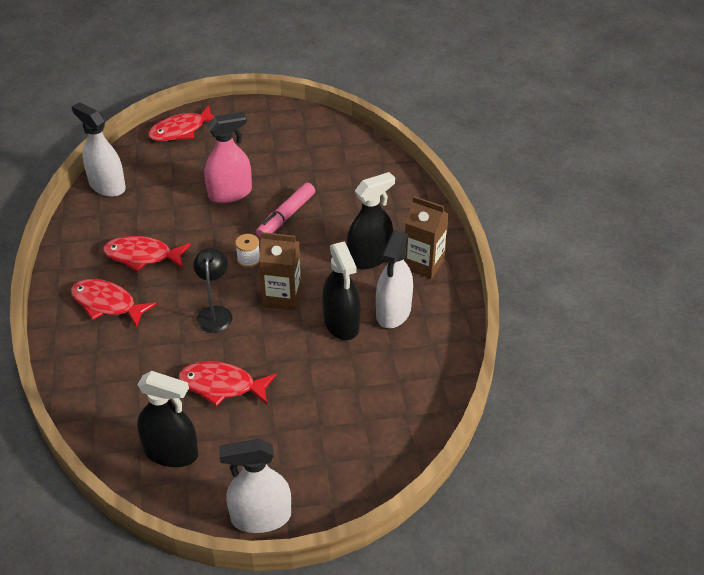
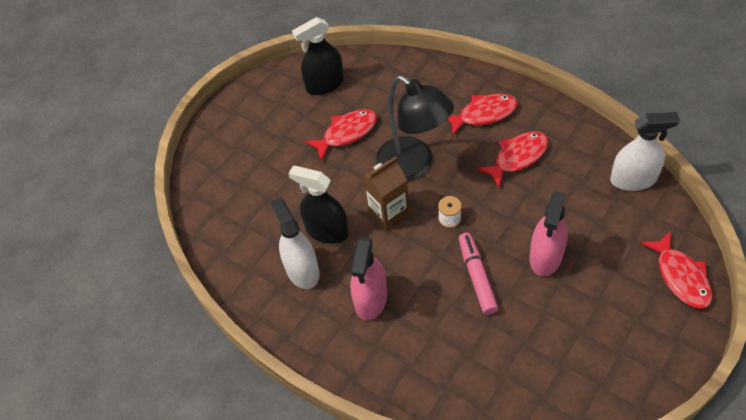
camera: 140 degrees right, 10 degrees up
red fish [148,105,214,141] -> red fish turned 150 degrees clockwise [640,231,712,309]
black lamp [193,248,233,333] -> black lamp [376,75,454,181], size x1.81
white spray bottle [219,439,291,533] -> none
black spray bottle [347,172,395,269] -> pink spray bottle [350,237,387,320]
brown carton [404,196,449,279] -> none

